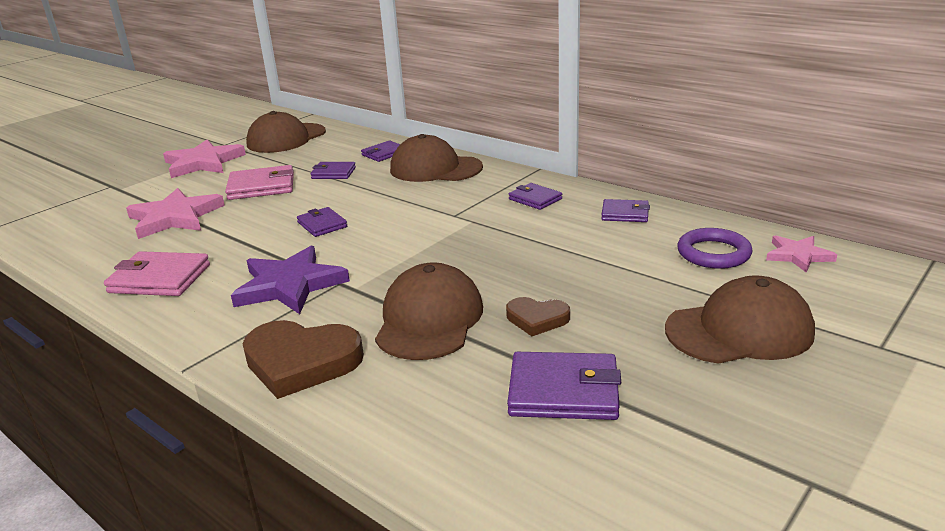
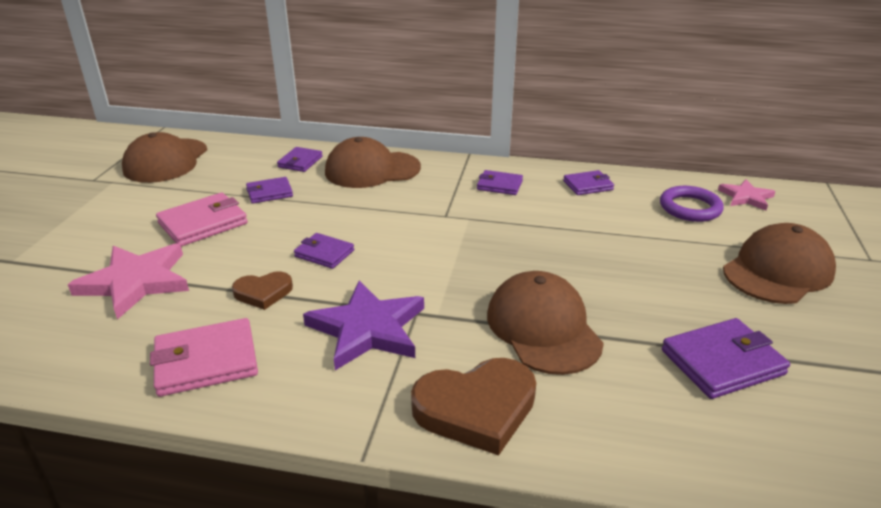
camera: 30 degrees left, 5 degrees up
pink star [163,139,246,178] -> none
brown heart [506,297,570,336] -> brown heart moved to [232,272,293,310]

